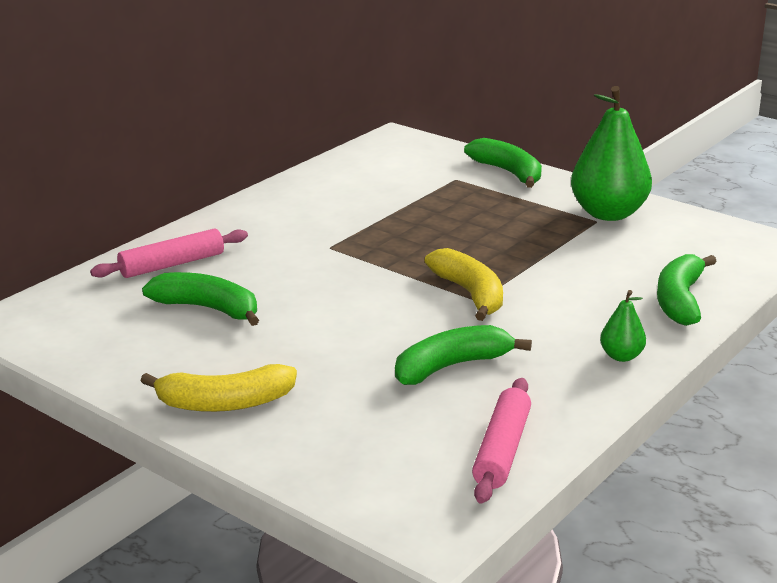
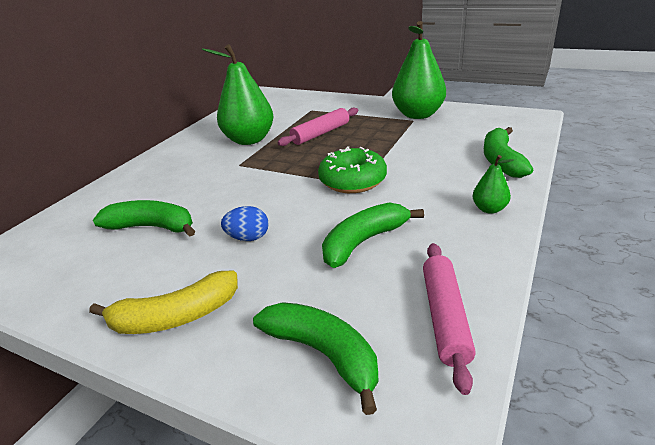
camera: 10 degrees left, 5 degrees up
pink rolling pin [90,229,248,278] -> pink rolling pin moved to [277,108,358,146]
yellow banana [425,248,503,321] -> green donut [318,146,387,193]
green banana [464,138,542,188] -> green banana moved to [253,302,378,415]
none -> green pear [202,44,274,145]
none -> blue egg [221,206,269,241]

